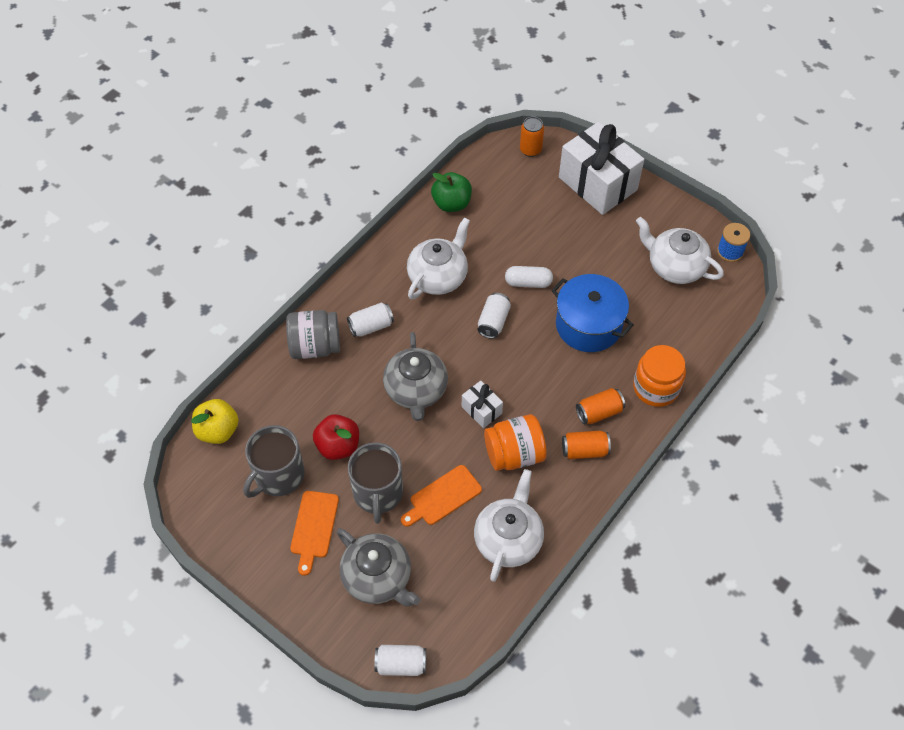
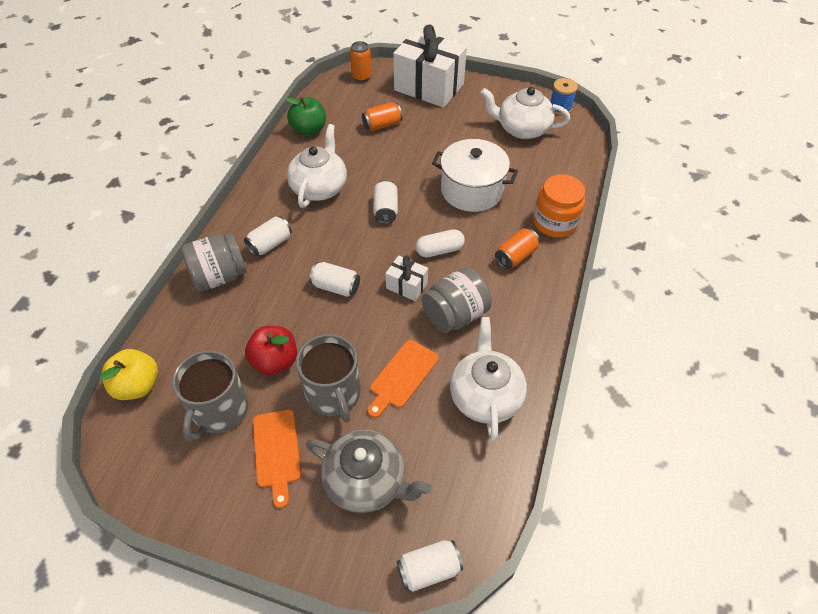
camera: 20 degrees left, 5 degrees down
grey teapot [383,332,448,421] -> white can [309,262,360,297]
orange jar [484,414,547,471] -> grey jar [422,267,492,333]
white capsule [505,266,553,288] -> white capsule moved to [416,229,465,257]
blue pot [551,274,634,352] -> white pot [432,139,518,212]
orange can [562,430,611,459] -> orange can moved to [362,103,403,131]

